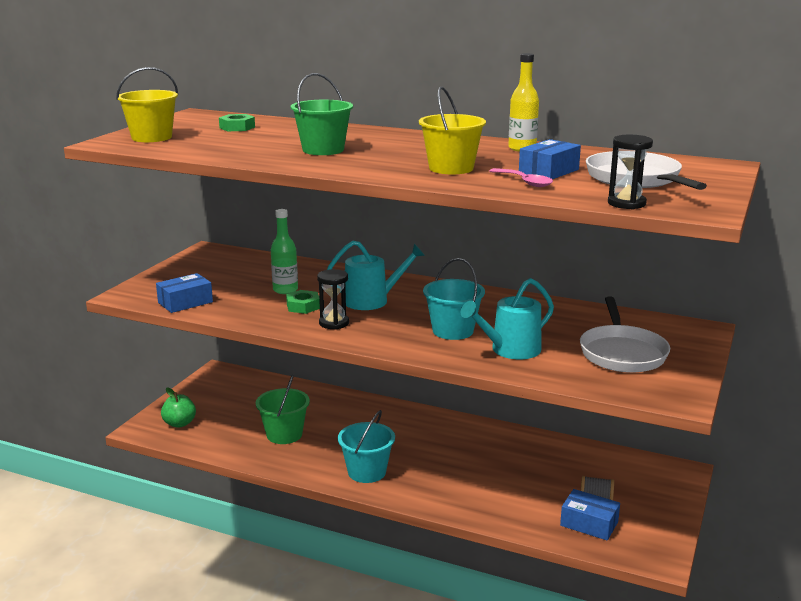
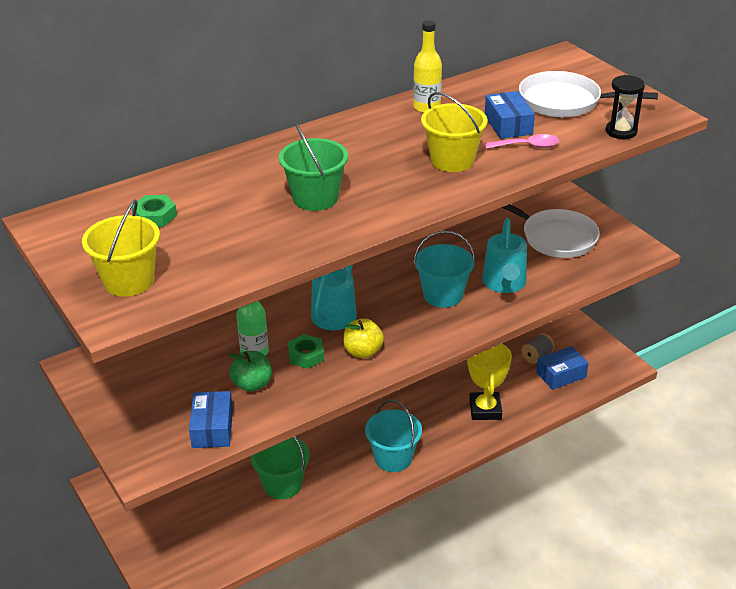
camera: 55 degrees left, 15 degrees up
green apple [161,387,196,428] -> green apple moved to [228,351,272,392]
black hourglass [317,269,349,330] -> yellow apple [343,318,384,358]
none -> yellow trophy [467,344,512,420]

